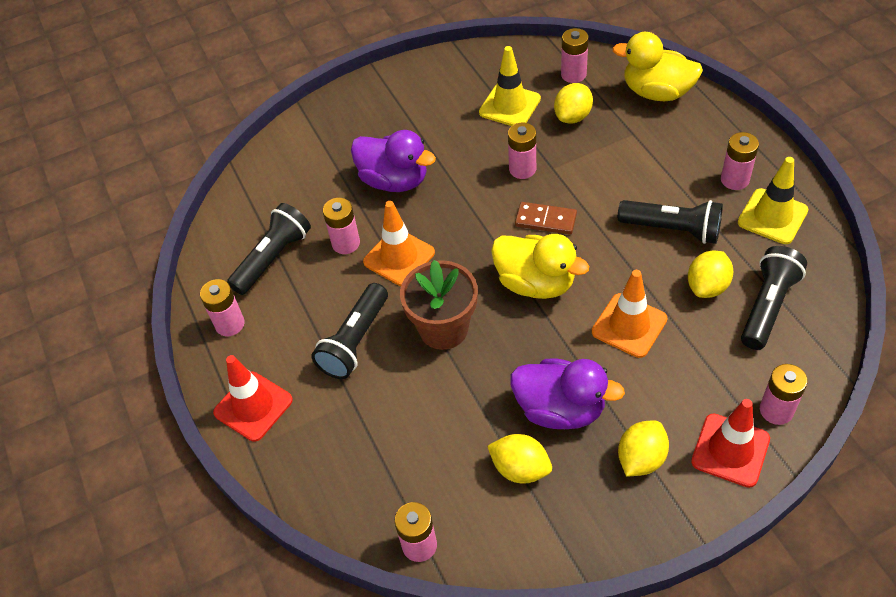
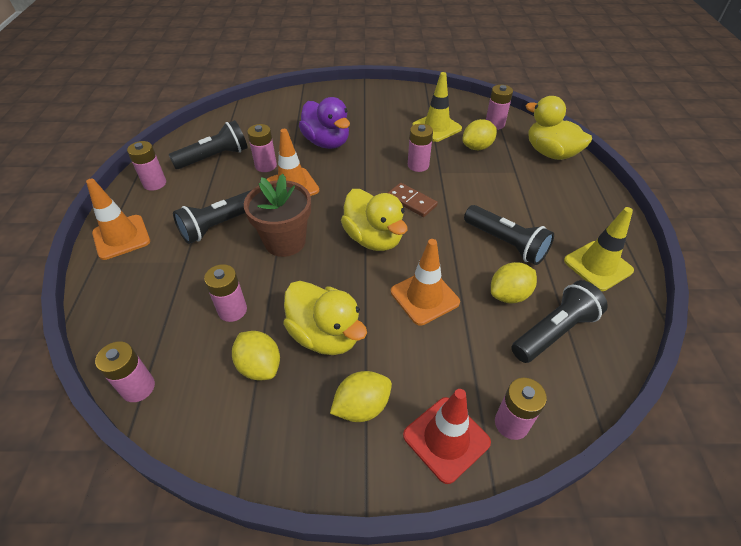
camera: 20 degrees right, 5 degrees down
red traffic cone [213,355,293,442] -> orange traffic cone [86,179,150,260]
purple duck [511,359,625,429] -> yellow duck [283,281,367,355]
pink battery [721,132,759,190] -> pink battery moved to [204,264,247,322]

